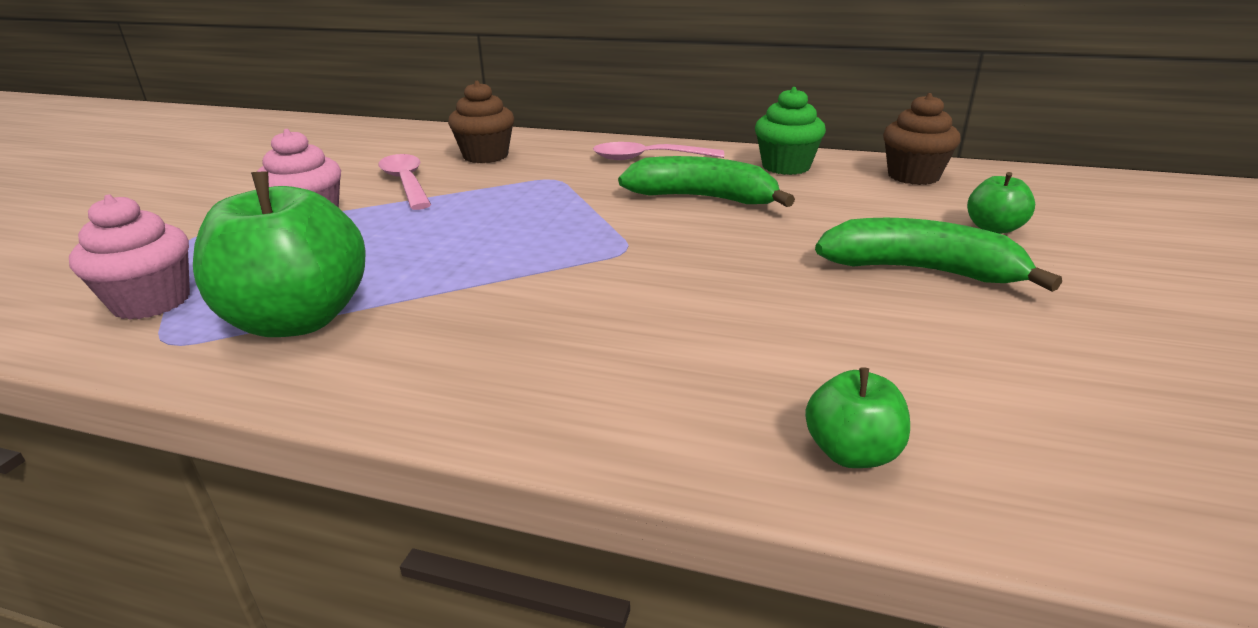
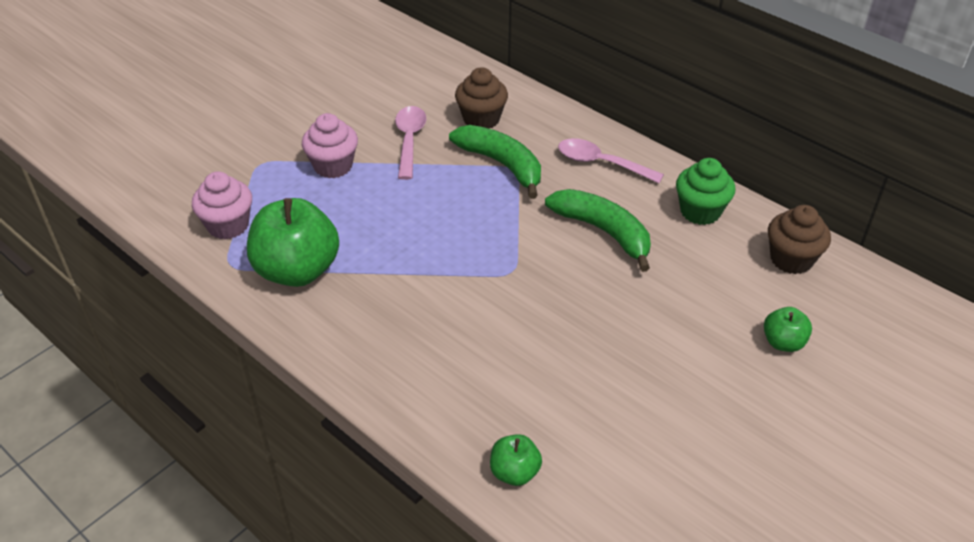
camera: 25 degrees right, 15 degrees up
green banana [815,218,1062,292] -> green banana moved to [449,125,541,199]

